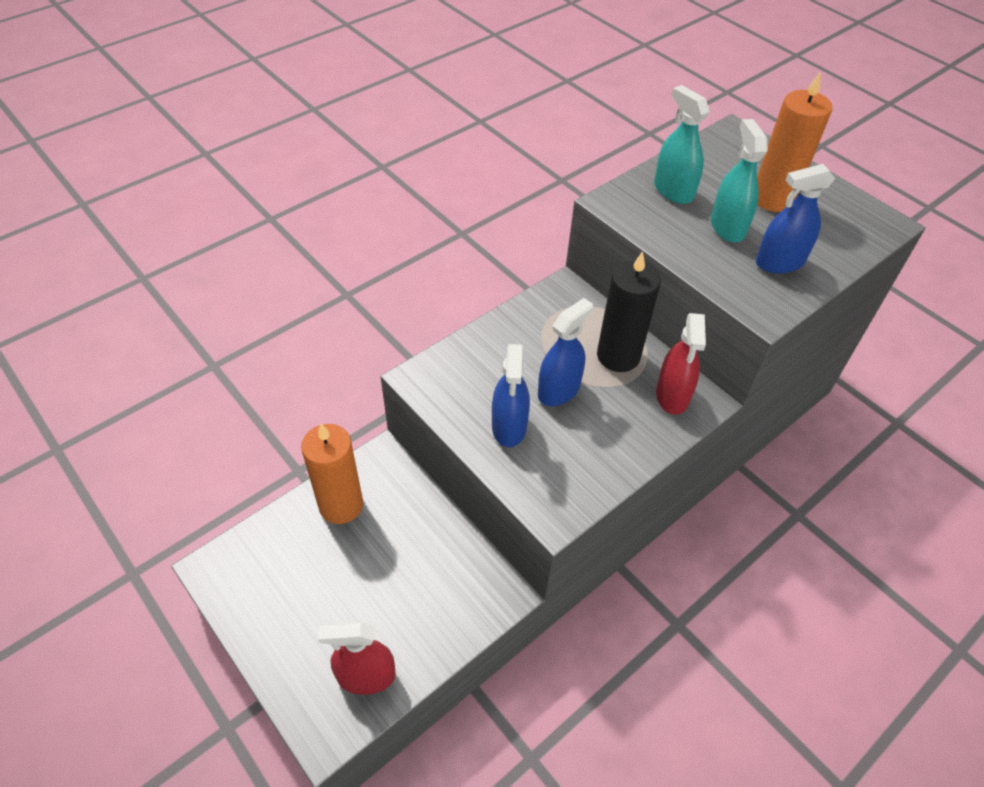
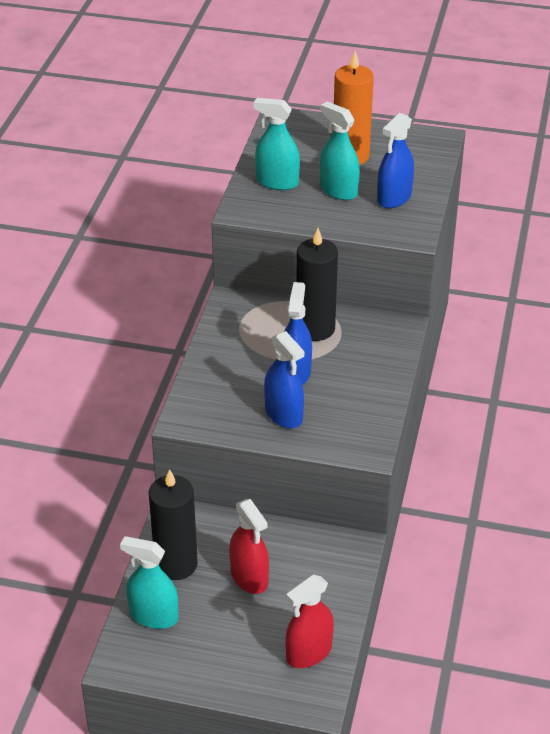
camera: 35 degrees left, 10 degrees down
orange candle [301,423,363,524] -> black candle [149,469,198,580]
red spray bottle [656,313,706,415] -> red spray bottle moved to [229,499,269,594]
none -> turquoise spray bottle [120,536,179,629]

